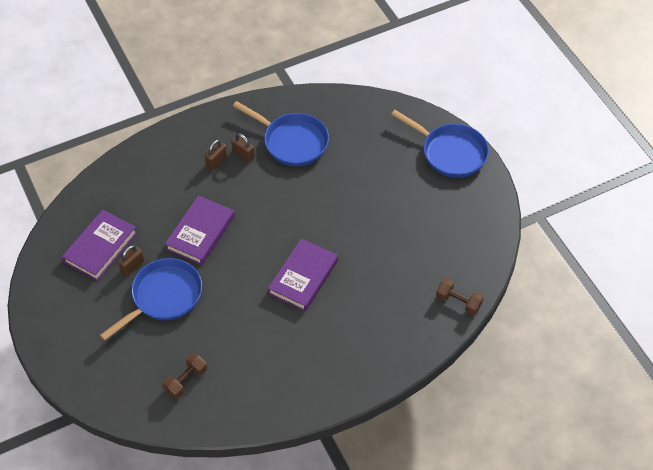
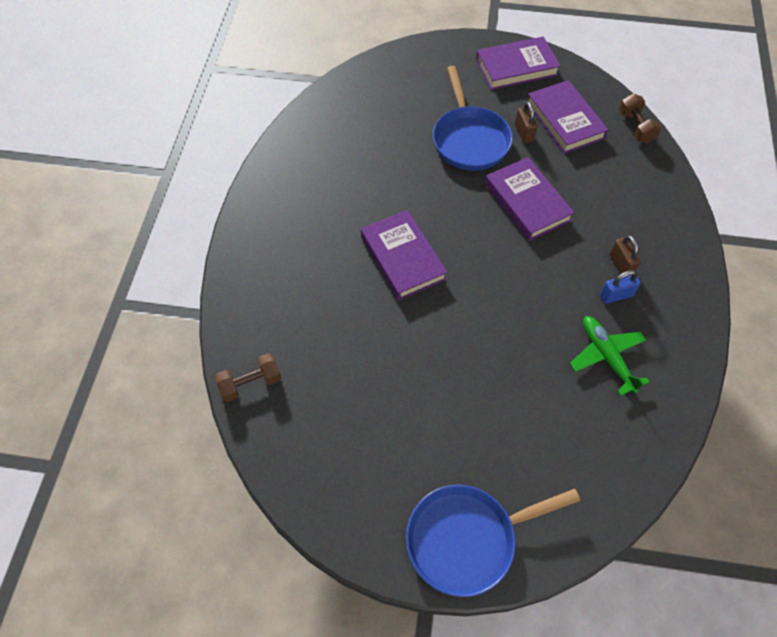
camera: 125 degrees right, 5 degrees up
brown dumbbell [162,353,207,399] -> brown dumbbell moved to [619,94,661,143]
brown padlock [231,133,255,162] -> blue padlock [600,270,640,304]
blue pan [233,101,329,166] -> green plane [570,316,649,396]
none -> purple book [476,37,561,90]

